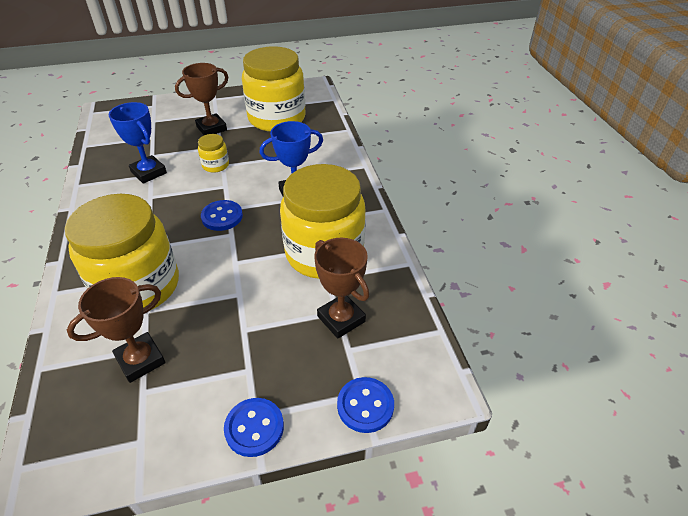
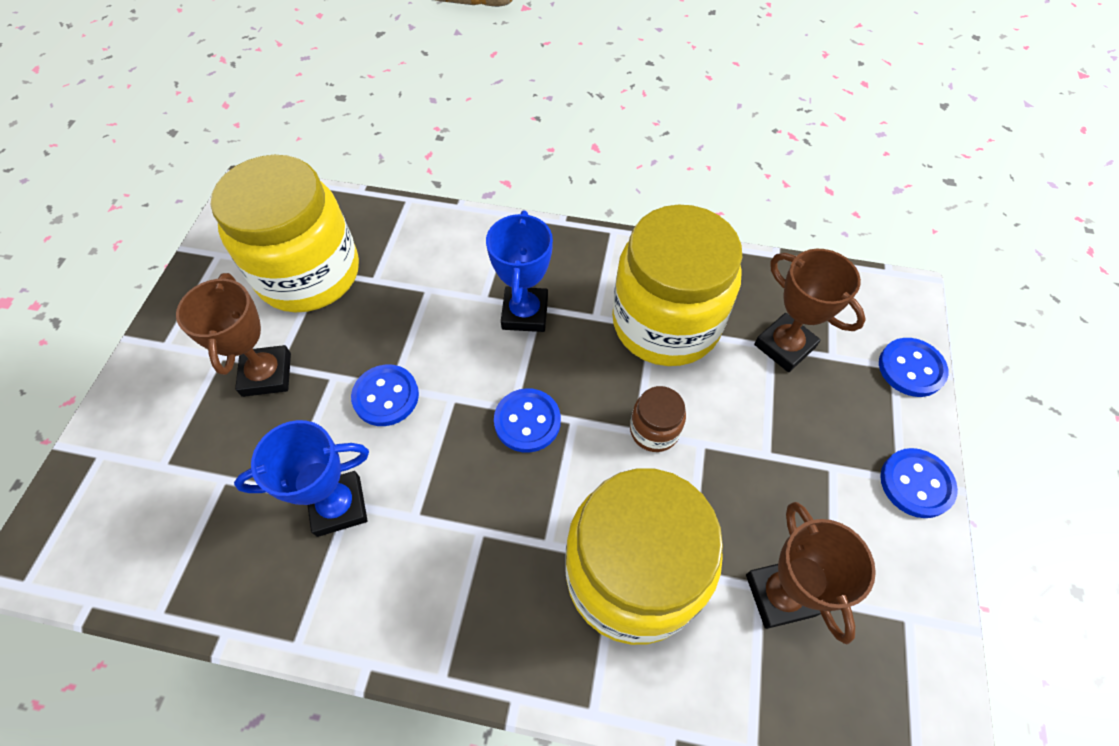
camera: 65 degrees left, 15 degrees up
yellow jar [198,134,229,173] -> blue button [351,364,419,426]
brown trophy [314,238,369,338] -> brown trophy turned 60 degrees clockwise [754,249,866,372]
none -> brown jar [630,386,686,452]

